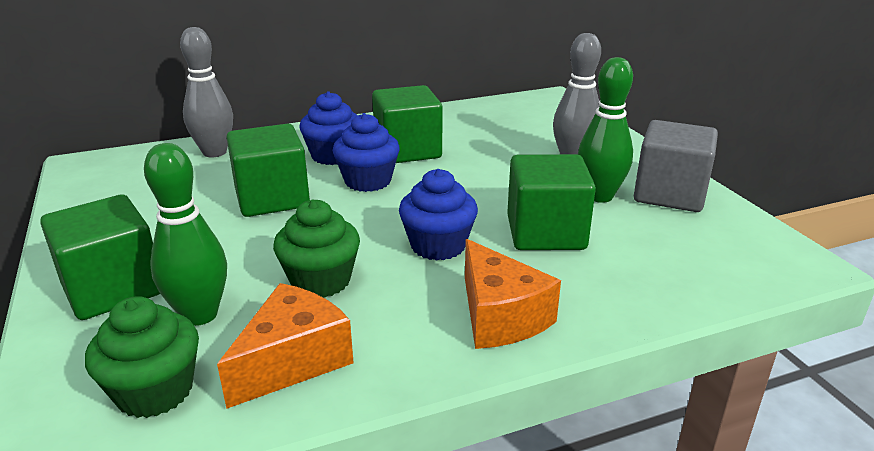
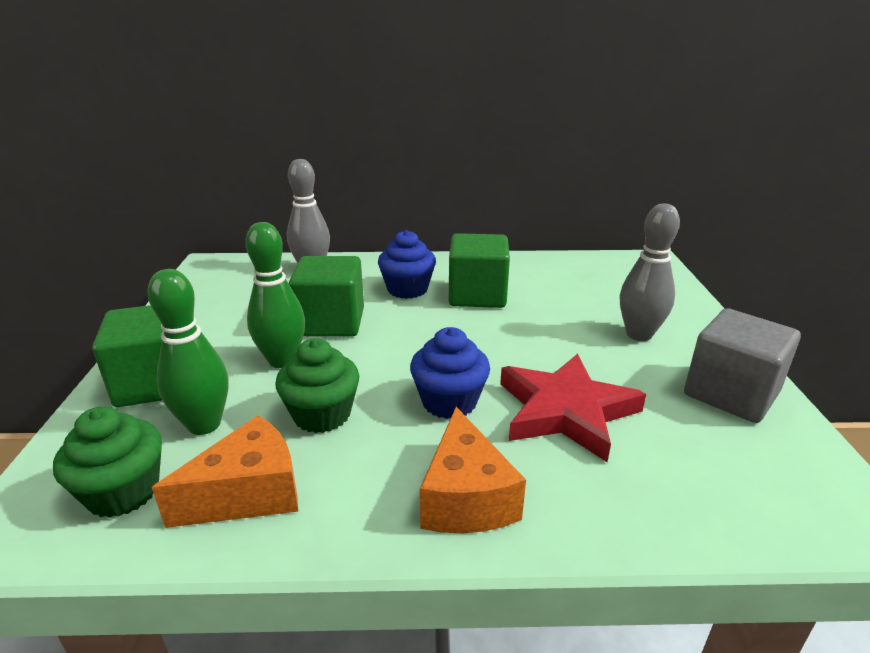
camera: 20 degrees right, 0 degrees up
blue cupcake [333,113,400,192] -> none
green cube [507,154,596,250] -> red star [500,353,646,462]
green bowling pin [578,57,633,203] -> green bowling pin moved to [245,222,305,368]

